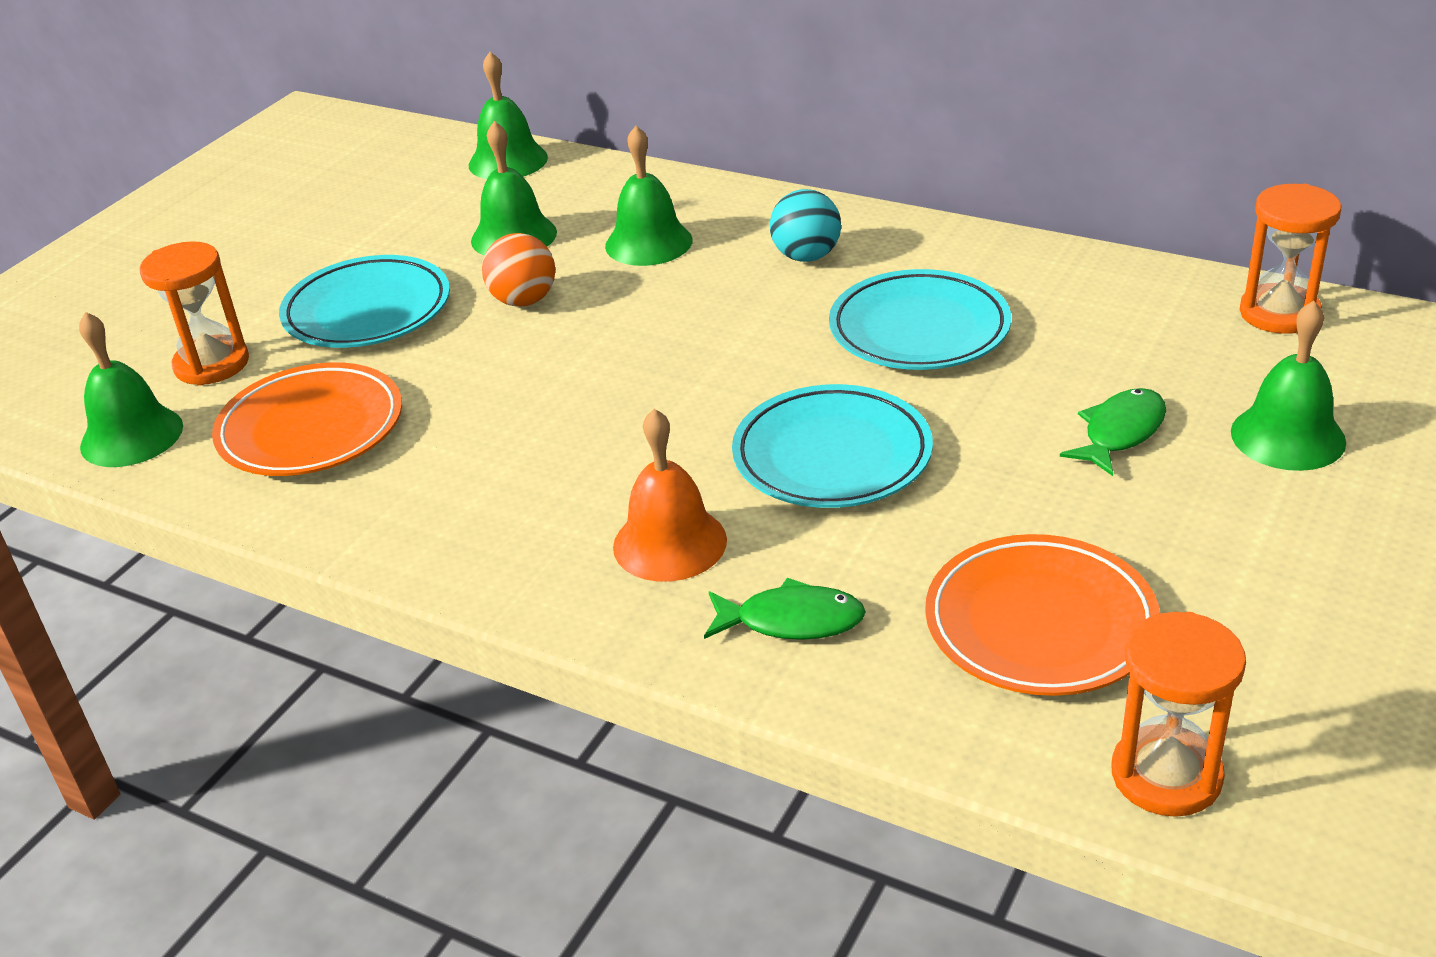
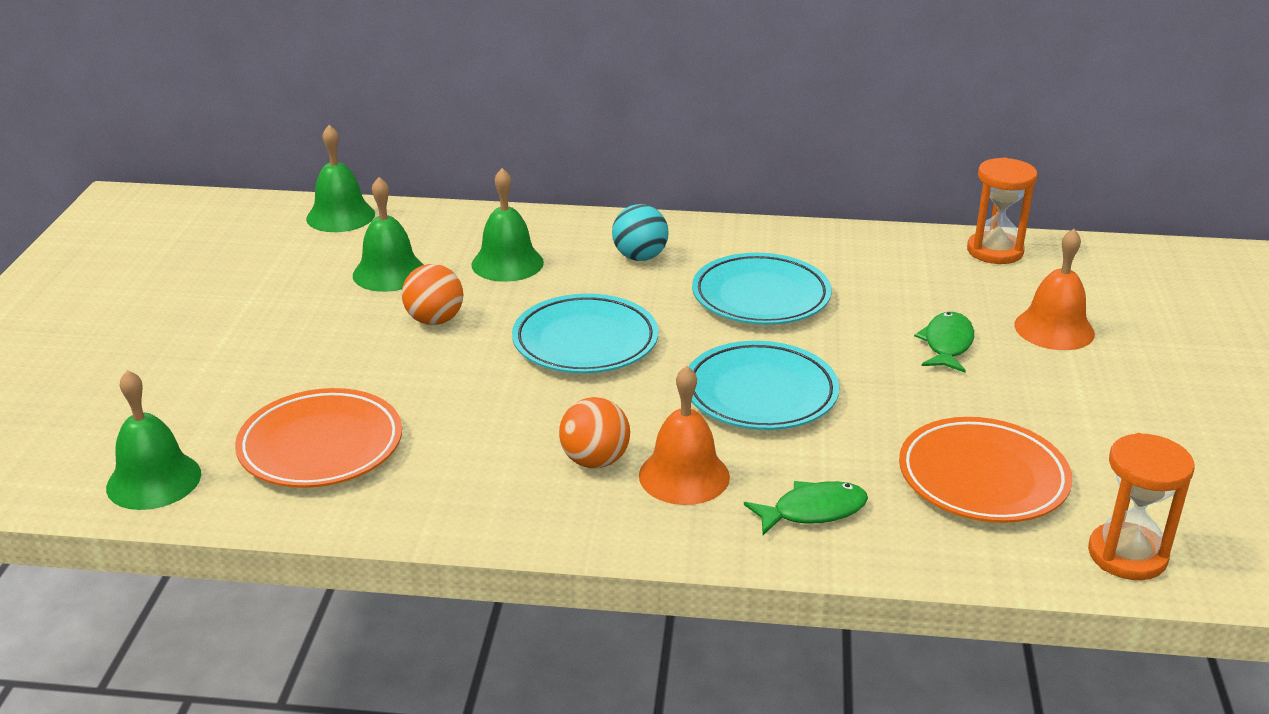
camera: 25 degrees left, 5 degrees down
orange hourglass [140,241,249,386] -> none
turquoise plate [279,255,450,348] -> turquoise plate moved to [512,294,659,373]
green bell [1231,301,1346,471] -> orange bell [1014,229,1095,350]
none -> orange ball [559,397,630,468]

